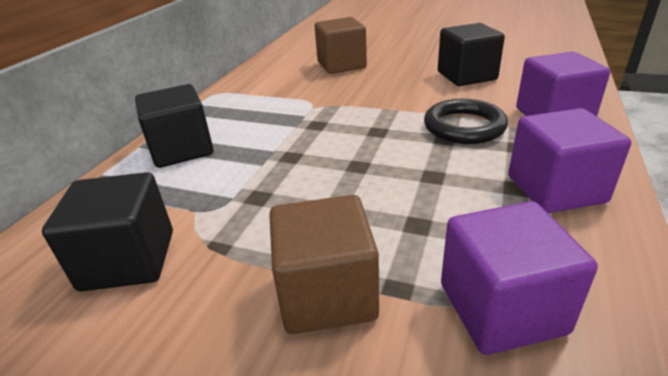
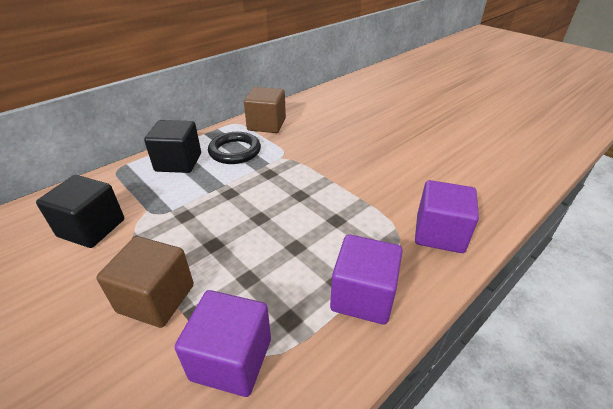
camera: 25 degrees right, 5 degrees up
brown cube [315,17,367,74] -> brown cube moved to [244,87,286,133]
black ring [424,99,508,144] -> black ring moved to [208,132,261,164]
black cube [438,23,505,86] -> none

